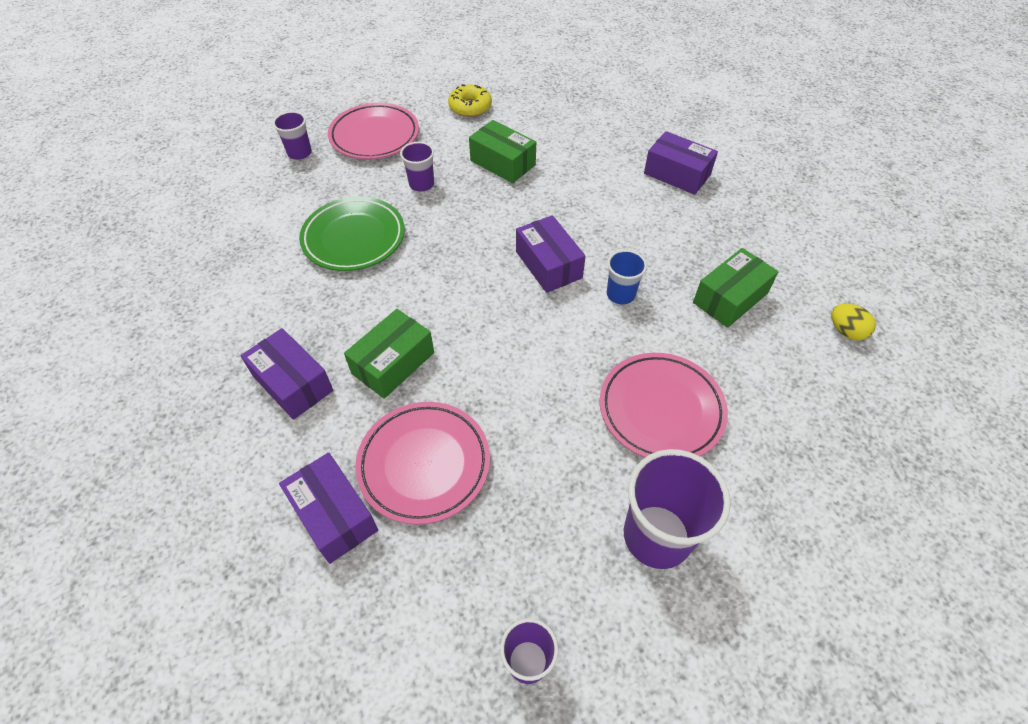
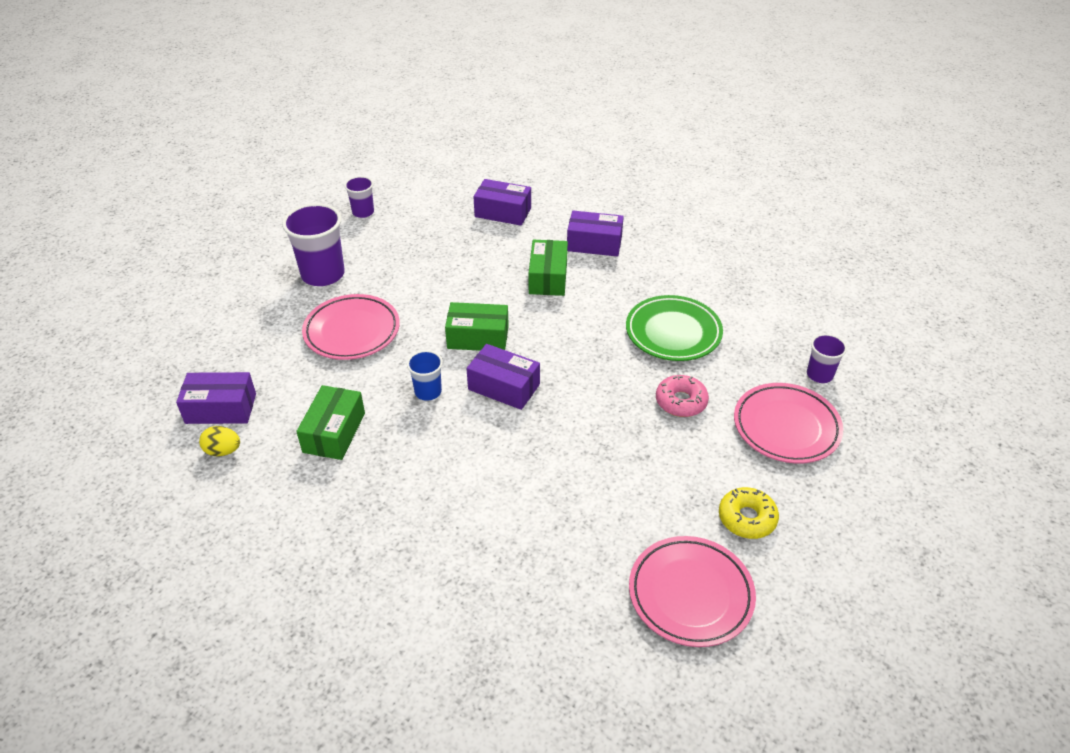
camera: 145 degrees right, 10 degrees down
pink plate [355,402,490,525] -> pink plate moved to [629,536,756,647]
purple cup [400,142,434,192] -> pink donut [656,375,709,417]
green box [469,120,536,183] -> green box moved to [445,302,509,351]
purple box [644,131,718,195] -> purple box moved to [176,372,256,424]

